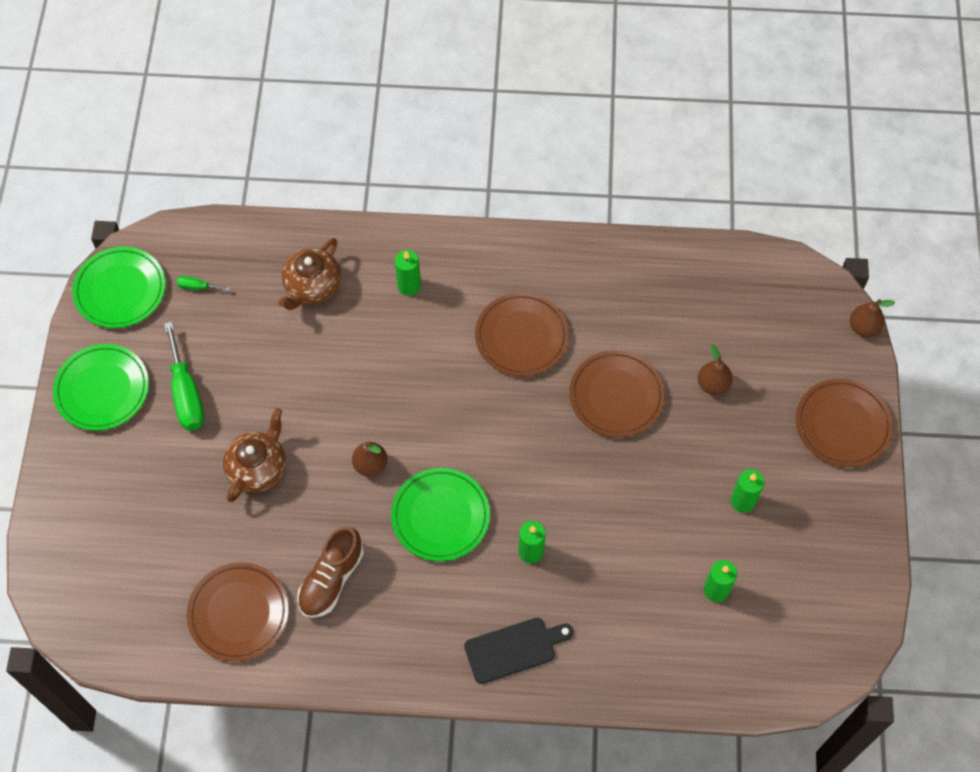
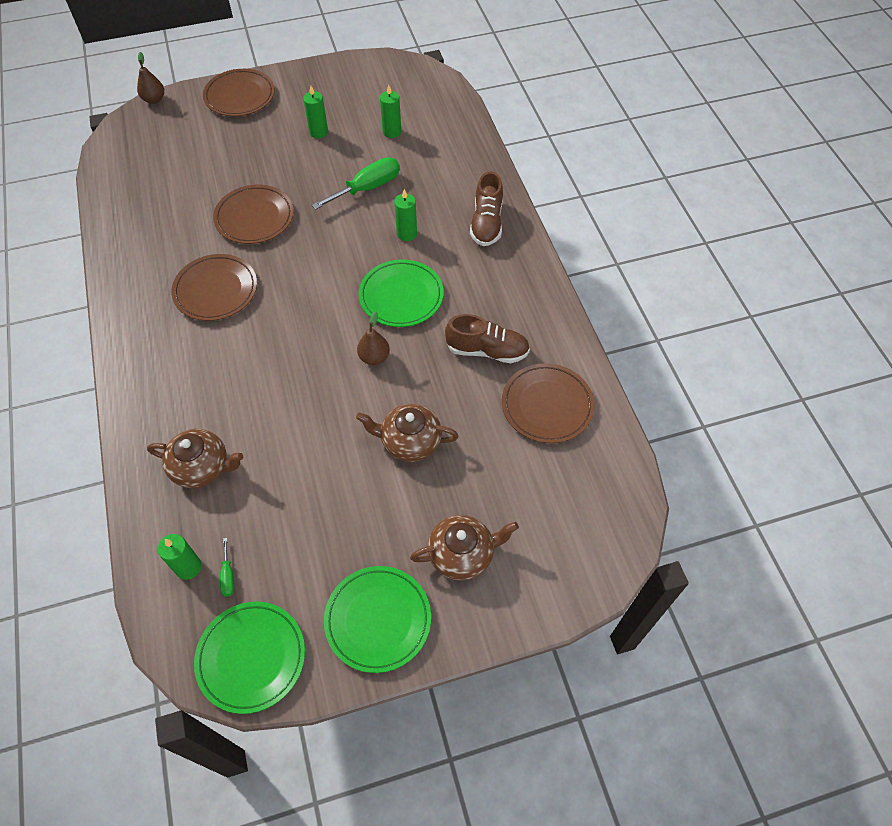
camera: 110 degrees left, 5 degrees down
green screwdriver [164,321,204,430] -> green screwdriver moved to [312,157,400,210]
green candle [395,250,421,296] -> green candle moved to [158,534,202,580]
black cutting board [464,618,574,684] -> brown shoe [470,171,503,246]
brown pear [698,344,733,395] -> none
none -> brown teapot [410,515,519,580]

